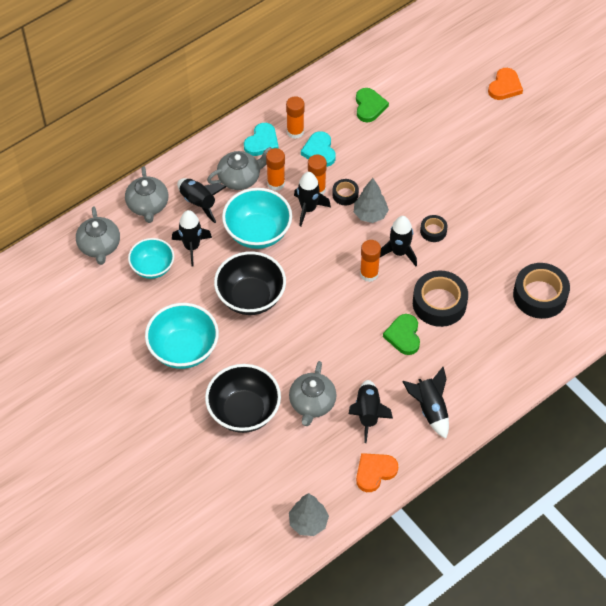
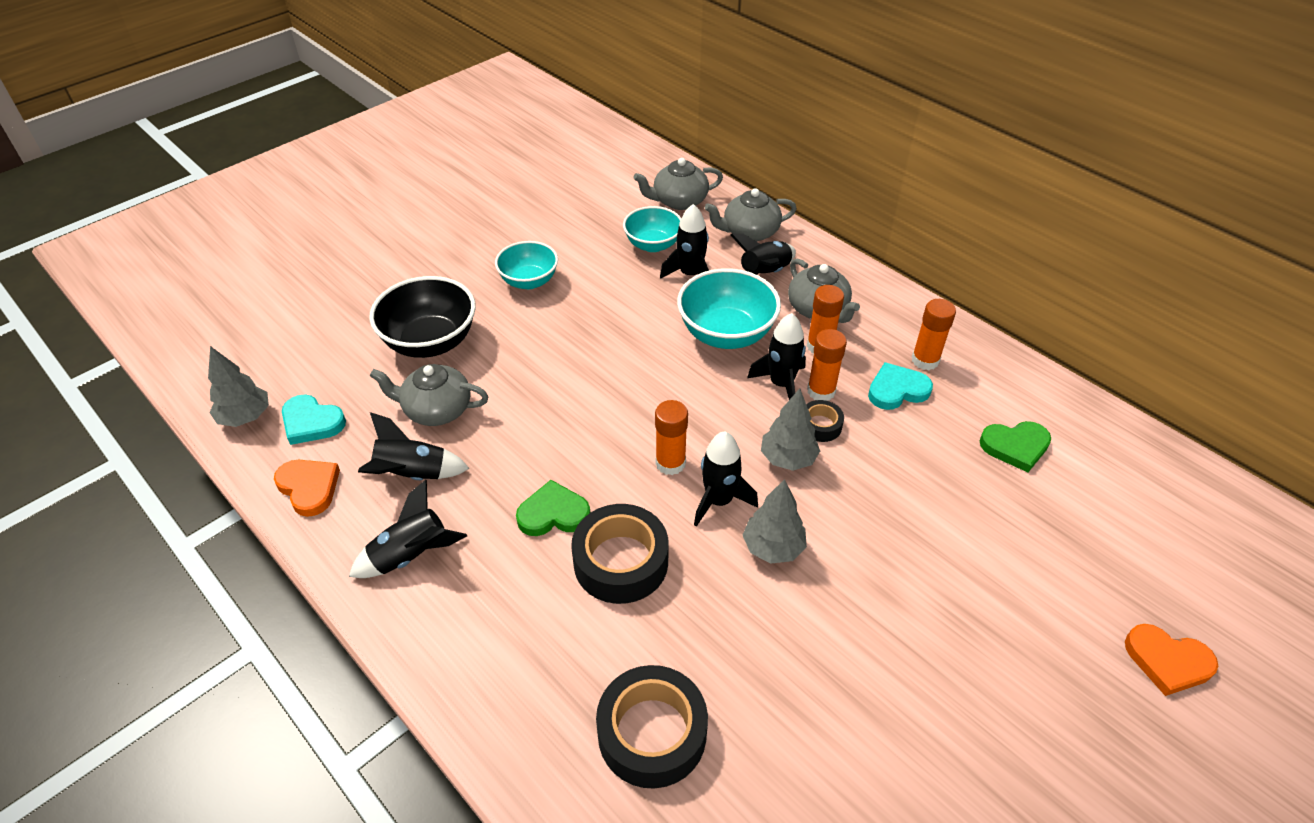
camera: 85 degrees right, 10 degrees down
turquoise bowl [145,303,219,369] -> turquoise bowl [495,241,558,289], size x0.65
black bowl [214,251,286,315] -> none
turquoise heart [244,123,279,156] -> turquoise heart moved to [282,394,346,445]
black tape [420,215,448,242] -> grey tree [743,479,807,564]

